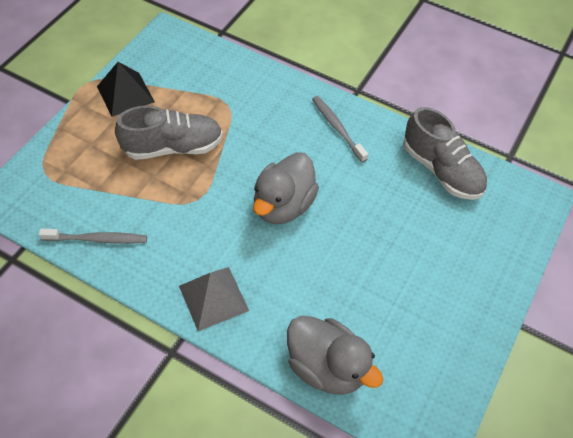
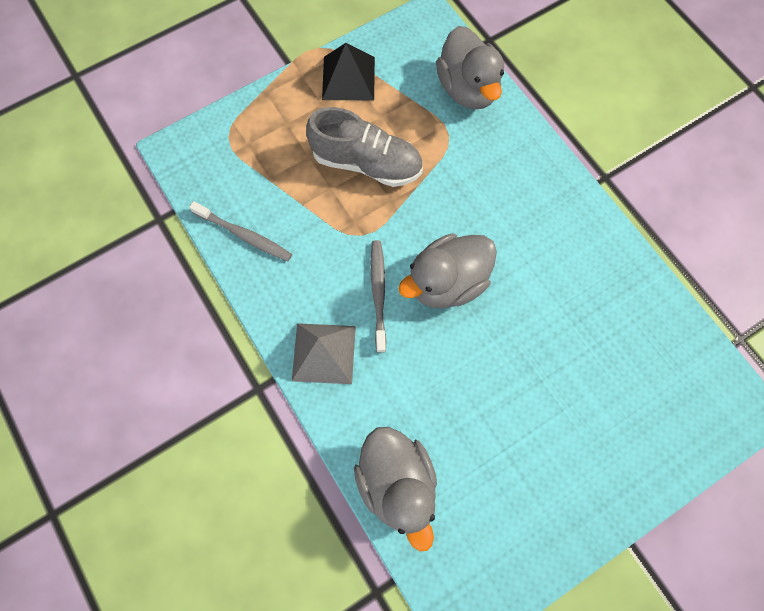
camera: 30 degrees right, 15 degrees up
grey toothbrush [312,96,368,162] -> grey toothbrush moved to [371,240,386,353]
grey shoe [403,107,487,200] -> none
none -> grey duck [436,26,504,110]

